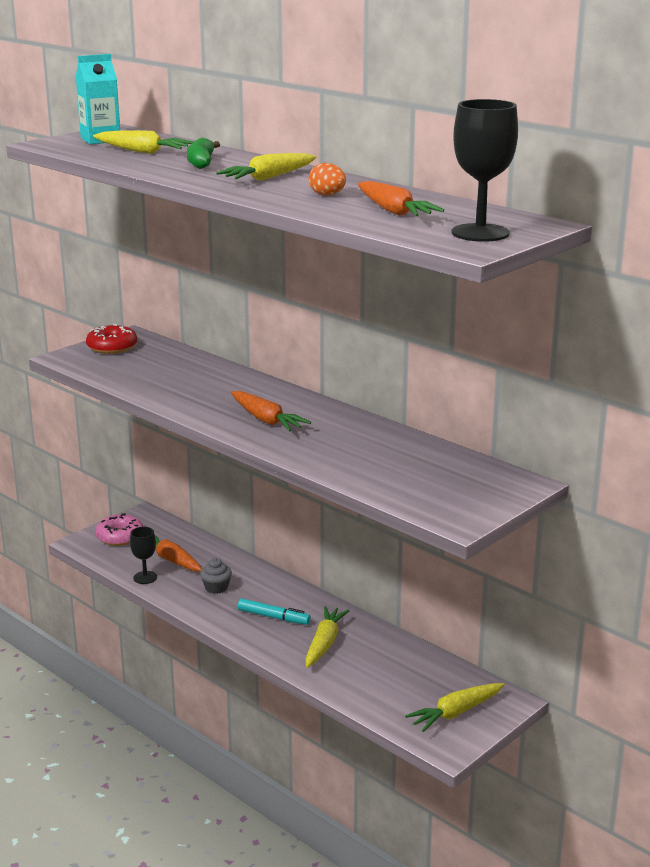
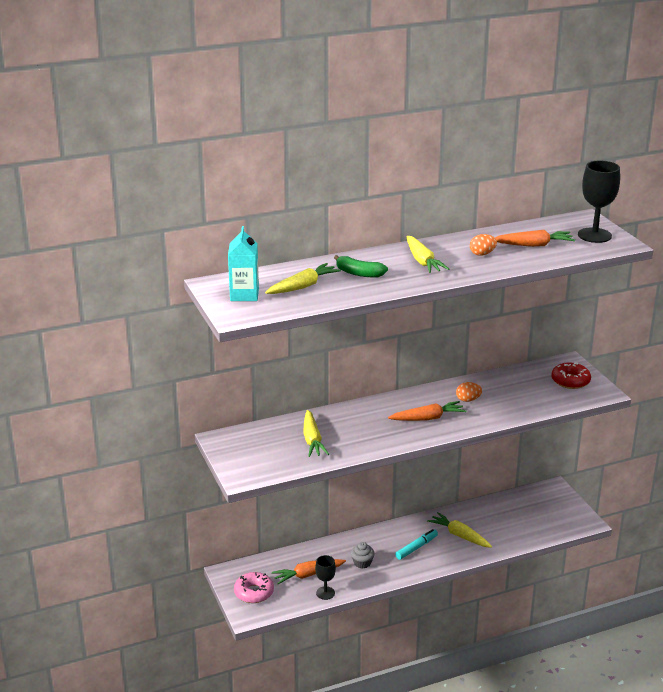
camera: 65 degrees left, 5 degrees up
red donut [86,324,137,354] -> red donut moved to [552,362,591,389]
yellow carrot [405,683,504,732] -> yellow carrot moved to [303,410,329,457]
none -> orange egg [456,382,482,402]

